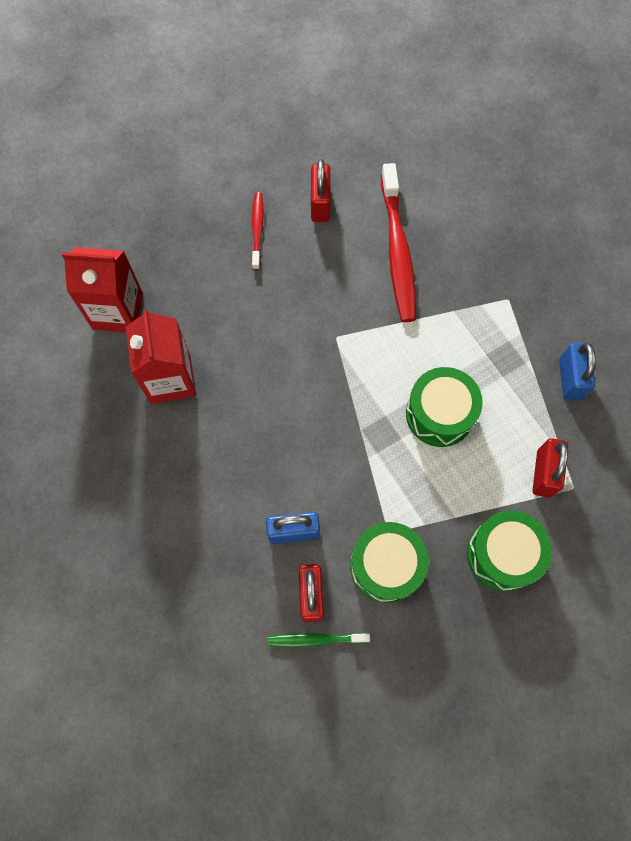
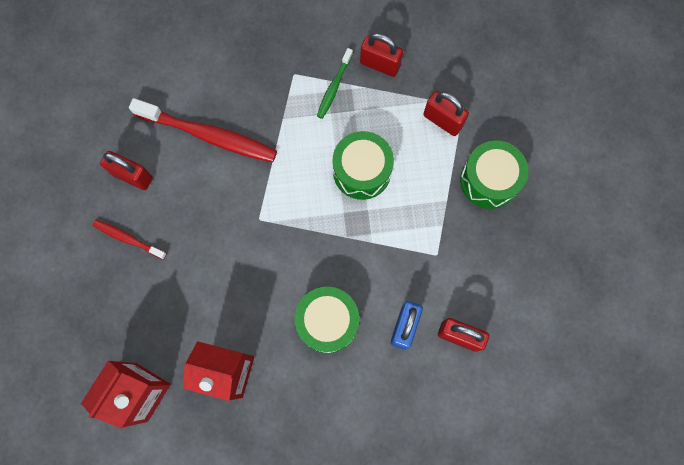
camera: 65 degrees left, 5 degrees up
green toothbrush [268,633,370,647] -> green toothbrush moved to [317,48,353,119]
green drum [350,522,429,603] -> green drum moved to [295,287,359,353]
blue padlock [559,343,595,401] -> red padlock [360,33,403,77]

